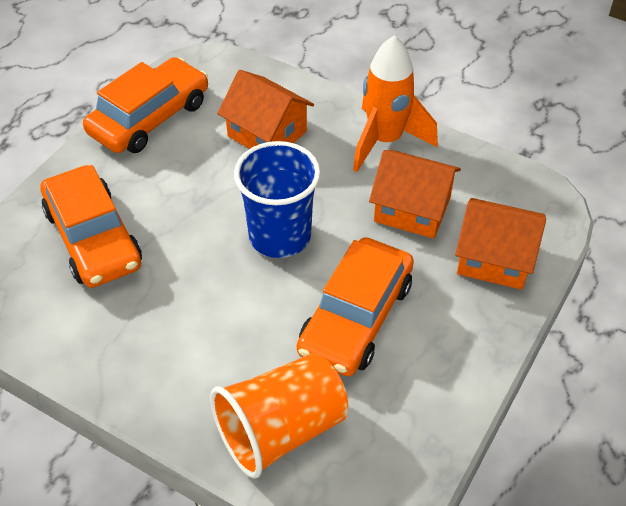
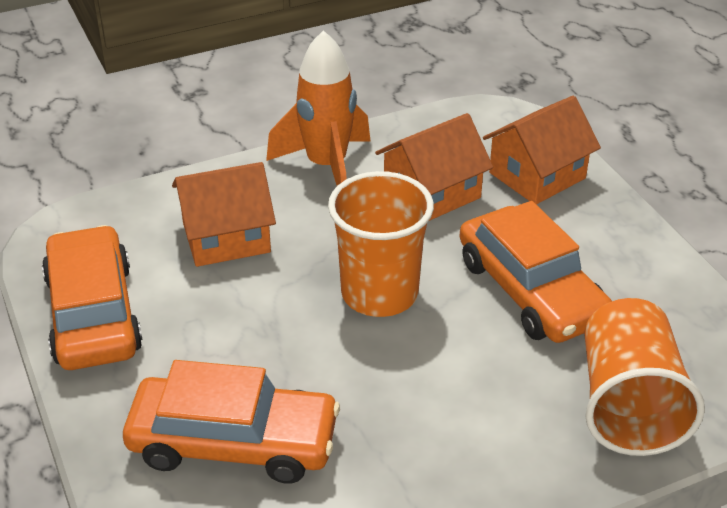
camera: 55 degrees left, 10 degrees down
blue cup [234,141,321,258] -> orange cup [328,171,434,317]

